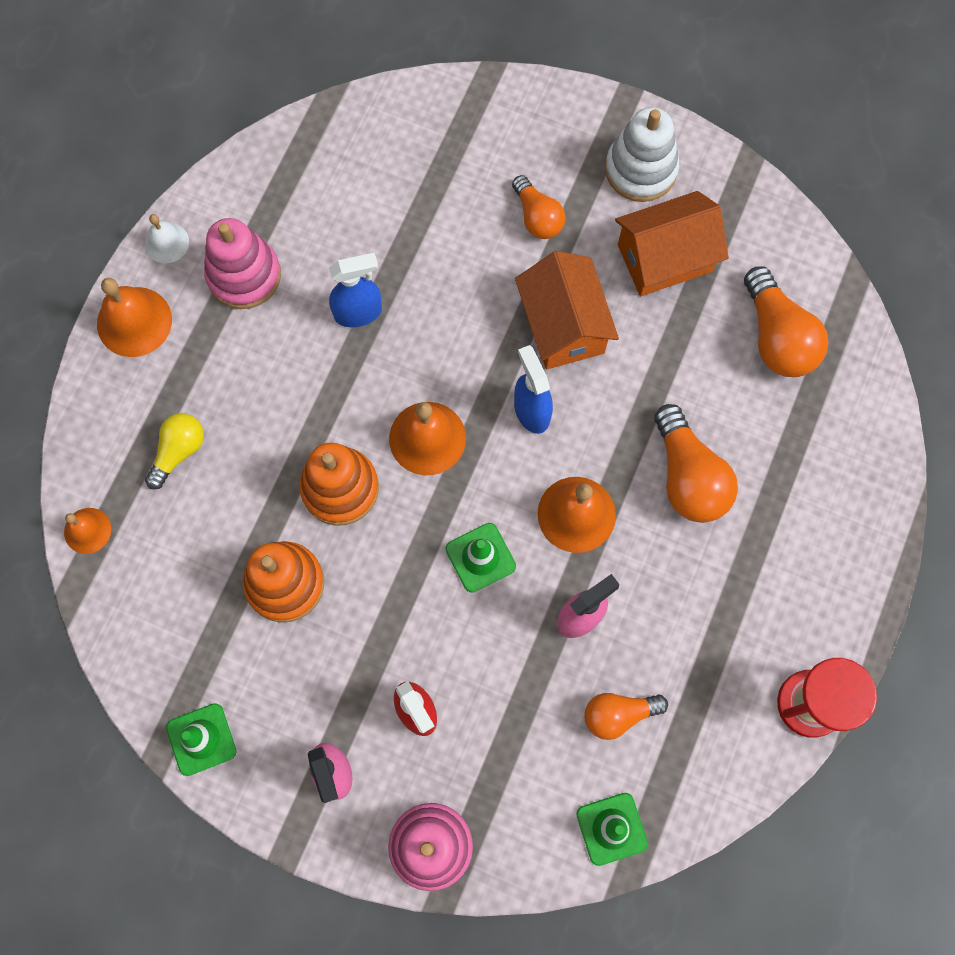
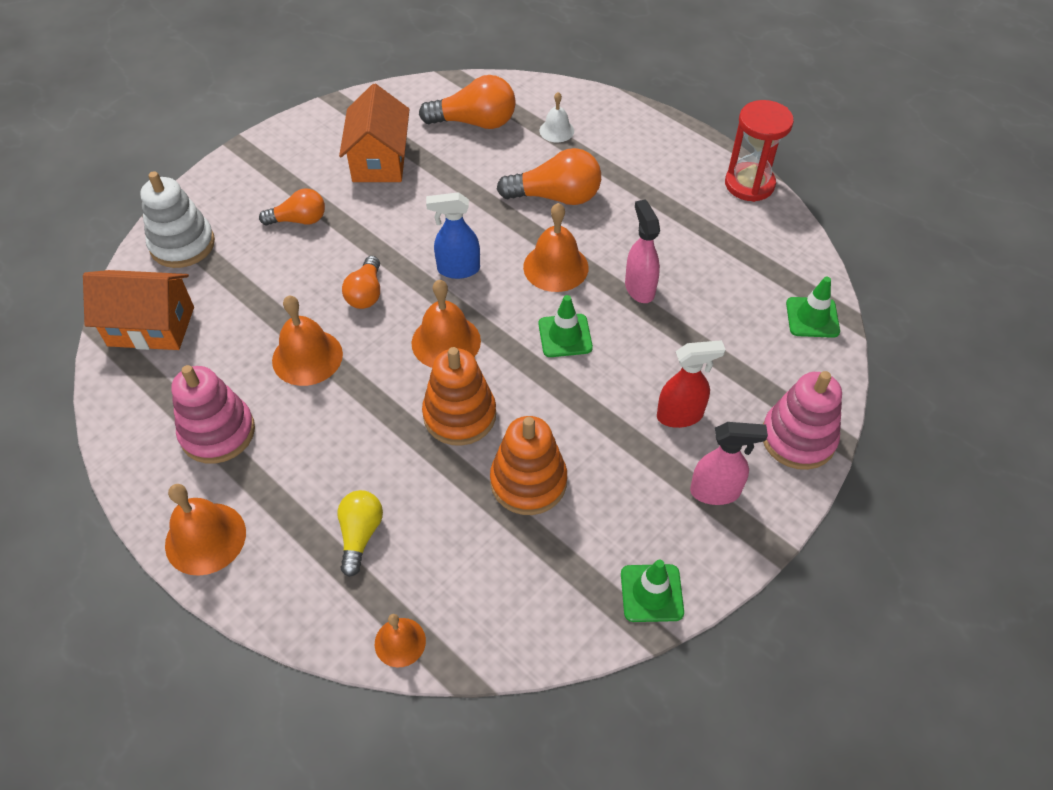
camera: 70 degrees left, 20 degrees down
white bell [145,214,189,263] -> white bell moved to [539,92,574,142]
yellow light bulb [145,413,204,490] -> yellow light bulb turned 45 degrees clockwise [337,490,383,577]
blue spray bottle [329,253,382,327] -> orange bell [272,296,343,386]
orange house [515,251,619,369] -> orange house moved to [83,270,194,350]
orange light bulb [585,693,668,740] -> orange light bulb moved to [342,256,380,309]
white stacking toy [605,107,679,202] -> white stacking toy moved to [140,171,215,268]

